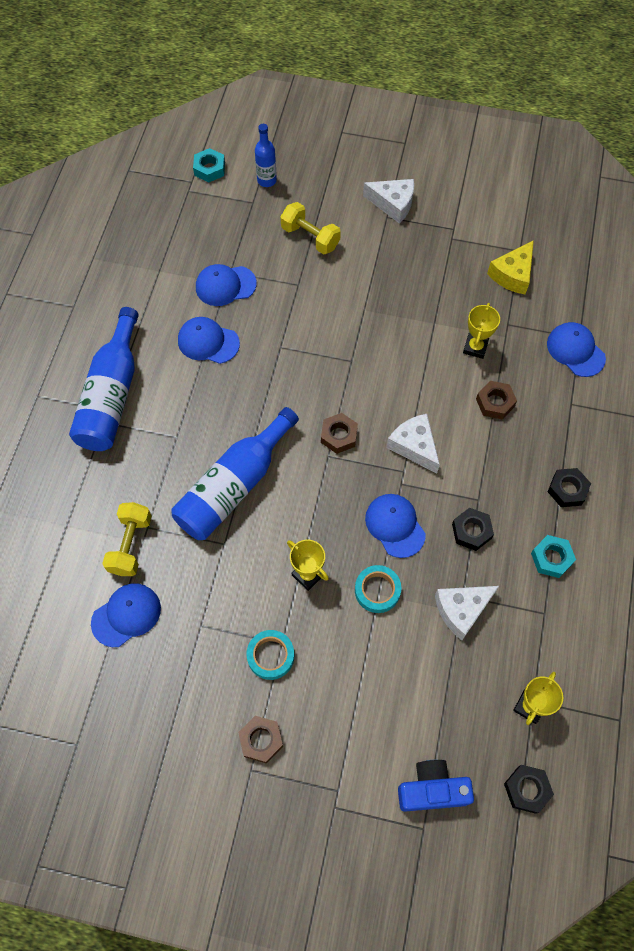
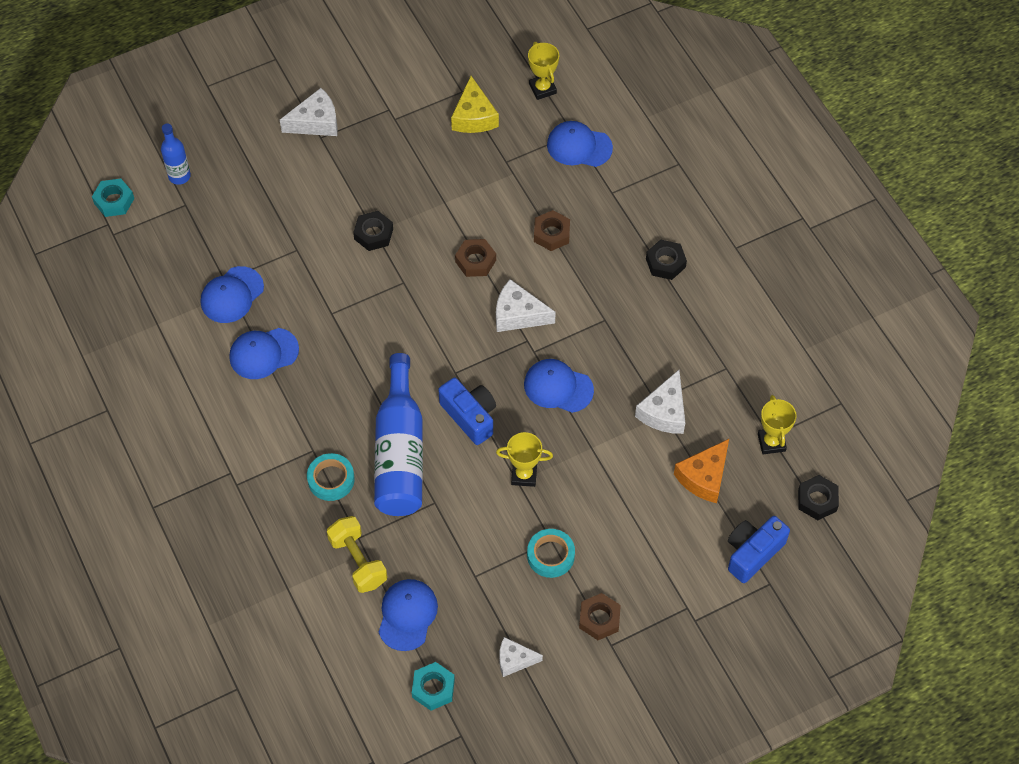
camera: 40 degrees left, 5 degrees down
blue bottle [69,307,139,451] -> none
yellow dumbbell [280,202,341,254] -> none
brown nut [321,413,358,454] -> brown nut moved to [455,239,496,277]
turquoise tape [355,565,401,613] -> turquoise tape moved to [307,453,355,501]
black nut [452,508,494,551] -> black nut moved to [353,211,393,251]
yellow trophy [463,303,500,359] -> yellow trophy moved to [528,42,559,100]
turquoise nut [531,535,576,578] -> turquoise nut moved to [412,662,455,711]
none -> blue camera [438,378,496,445]
none -> white cheese [499,637,543,677]
none -> orange cheese [674,439,729,503]

